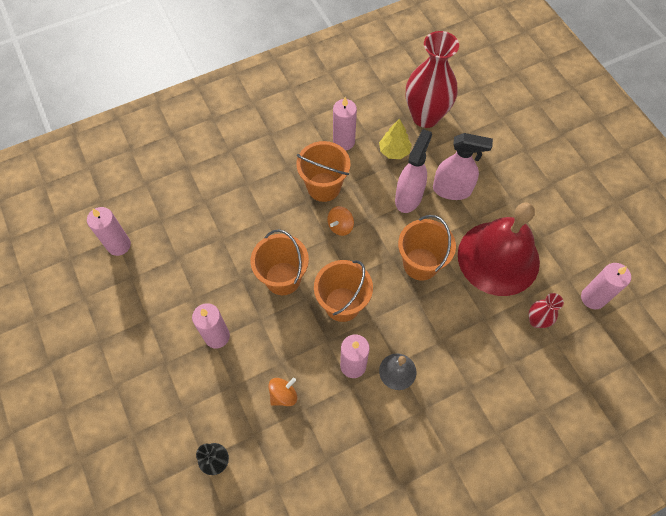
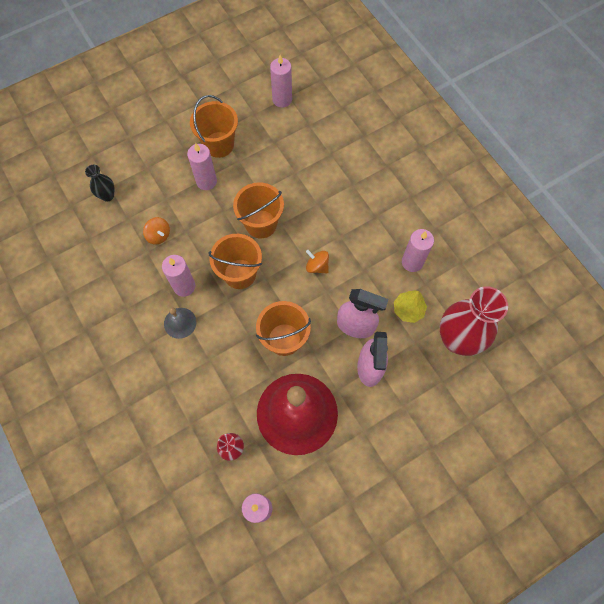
camera: 85 degrees right, 5 degrees up
orange bucket [296,141,350,202] -> orange bucket moved to [190,95,238,158]

